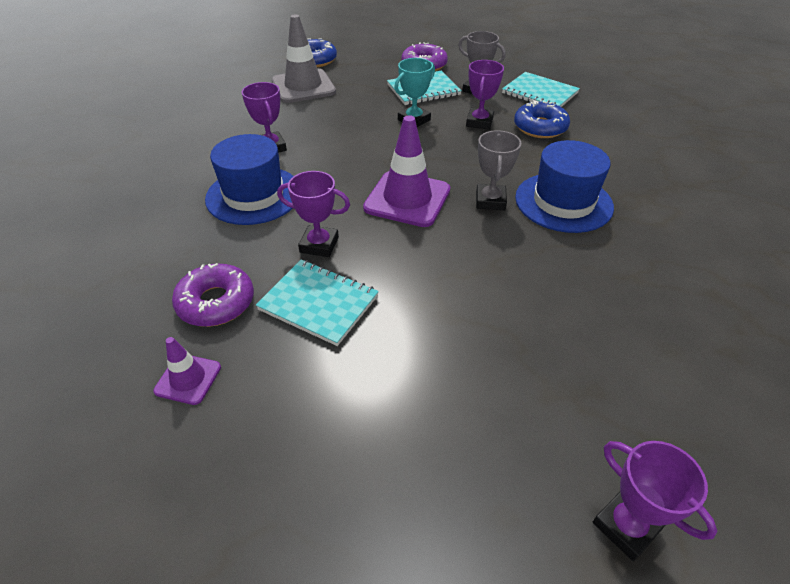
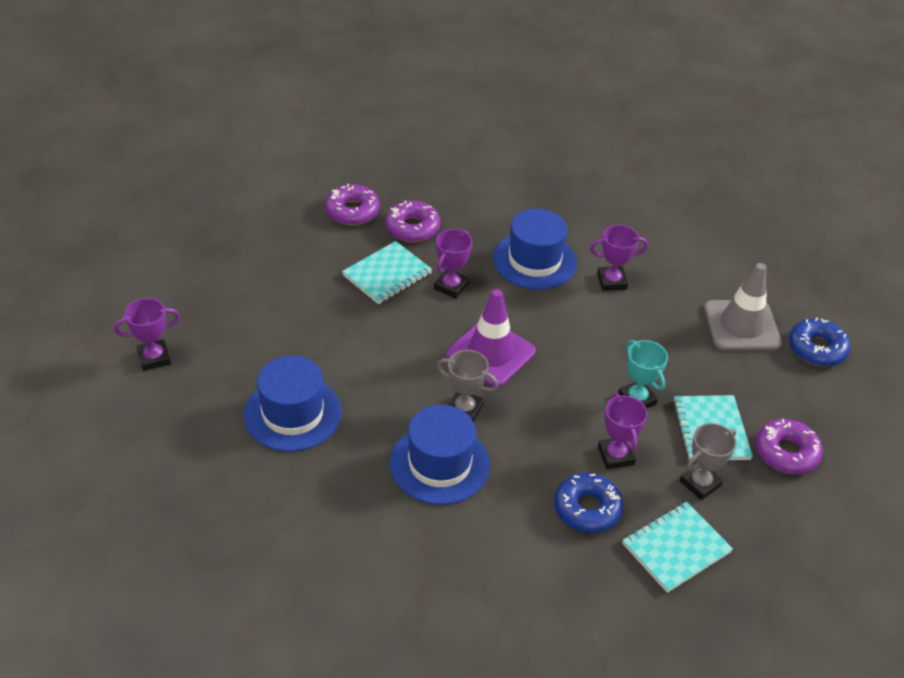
camera: 105 degrees right, 0 degrees up
purple traffic cone [153,337,221,405] -> purple donut [325,184,380,225]
purple trophy [466,60,504,130] -> purple trophy turned 45 degrees clockwise [598,393,648,469]
none -> blue hat [244,356,342,452]

